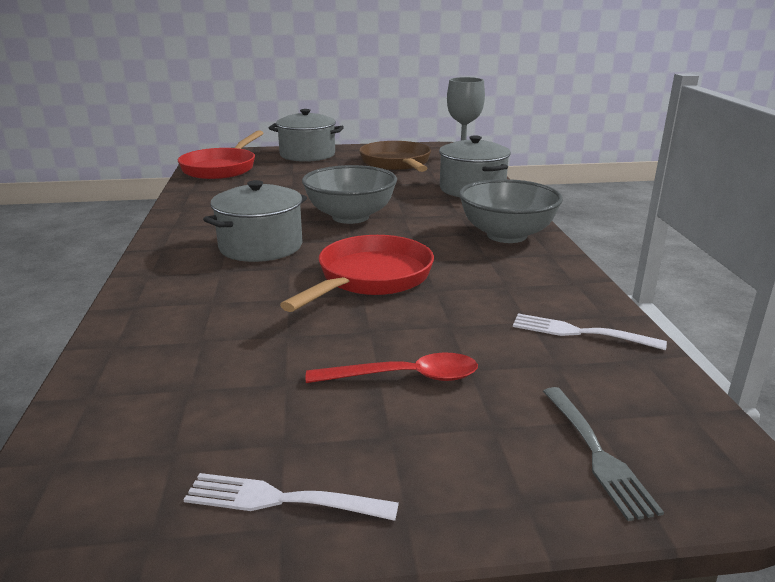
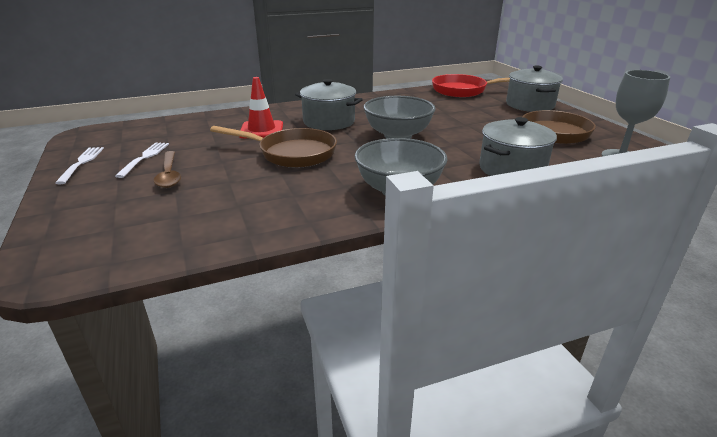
camera: 75 degrees right, 5 degrees up
red pan [280,235,434,312] -> brown pan [210,126,337,168]
red spoon [306,353,478,383] -> brown spoon [154,151,181,188]
white fork [513,313,667,350] -> white fork moved to [115,142,169,178]
grey fork [543,387,664,521] -> none
none -> red traffic cone [239,77,283,138]

